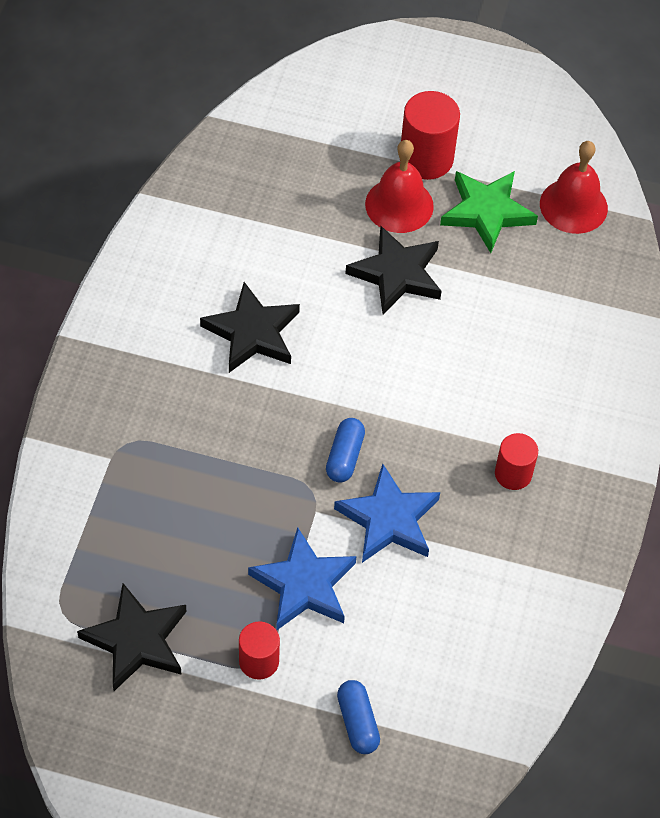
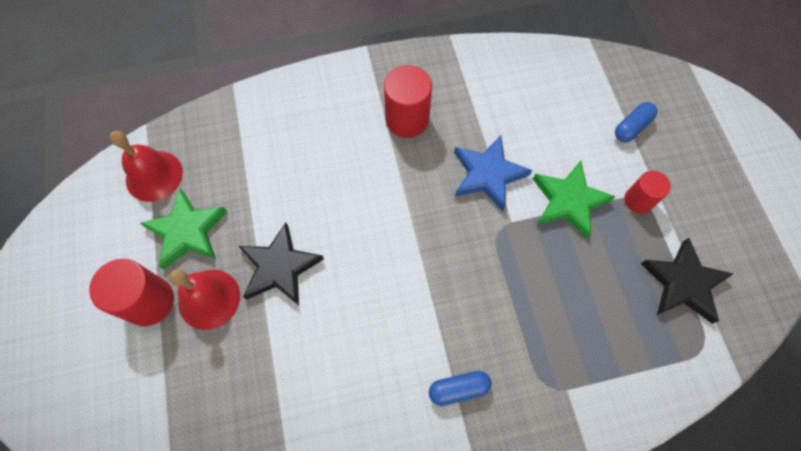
camera: 115 degrees left, 10 degrees up
black star [200,282,300,373] -> none
blue star [248,527,356,630] -> green star [533,161,616,239]
blue capsule [326,418,365,482] -> blue capsule moved to [429,371,492,406]
red cylinder [495,433,538,490] -> red cylinder [384,65,432,138], size x1.60

